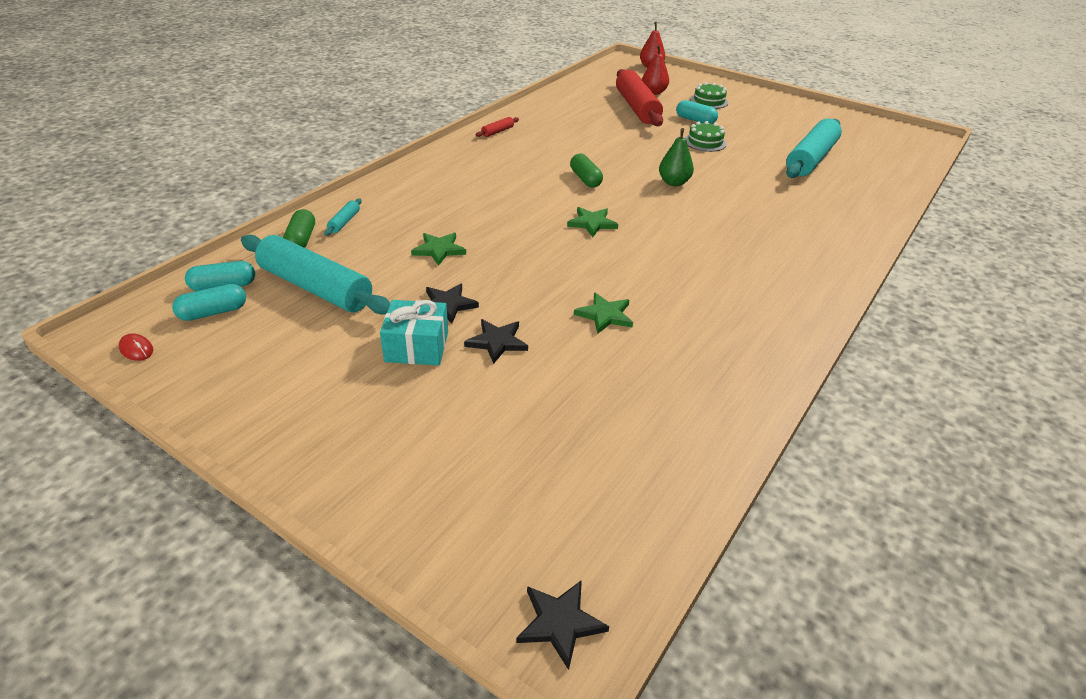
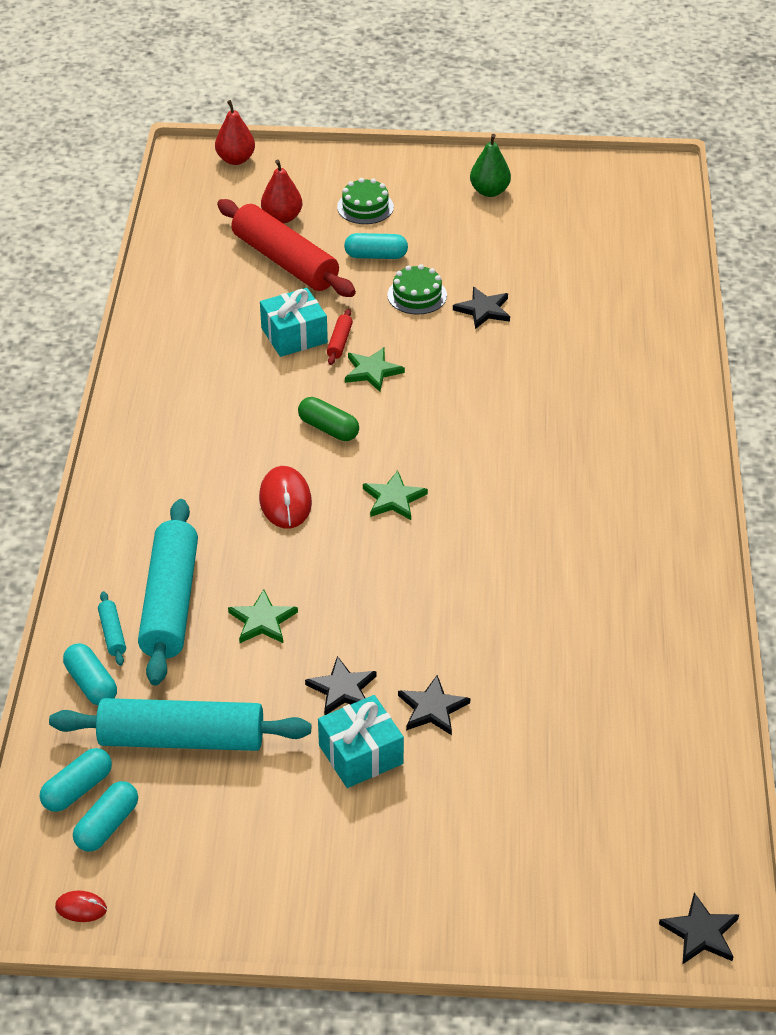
camera: 30 degrees left, 5 degrees up
green capsule [283,209,315,248] -> turquoise capsule [63,643,117,705]
red rolling pin [475,117,519,137] -> red rolling pin moved to [327,309,353,365]
green star [574,292,633,334] -> green star moved to [345,347,405,392]
green pear [659,128,694,186] -> green pear moved to [470,134,511,197]
turquoise rolling pin [786,119,842,178] -> turquoise rolling pin moved to [138,499,198,686]
none -> red mouse [259,466,312,529]
none -> turquoise gift [260,288,328,357]
none -> black star [453,287,510,329]

